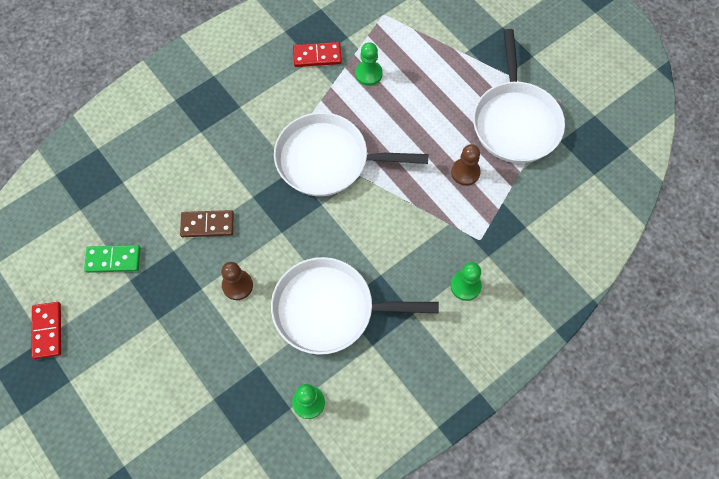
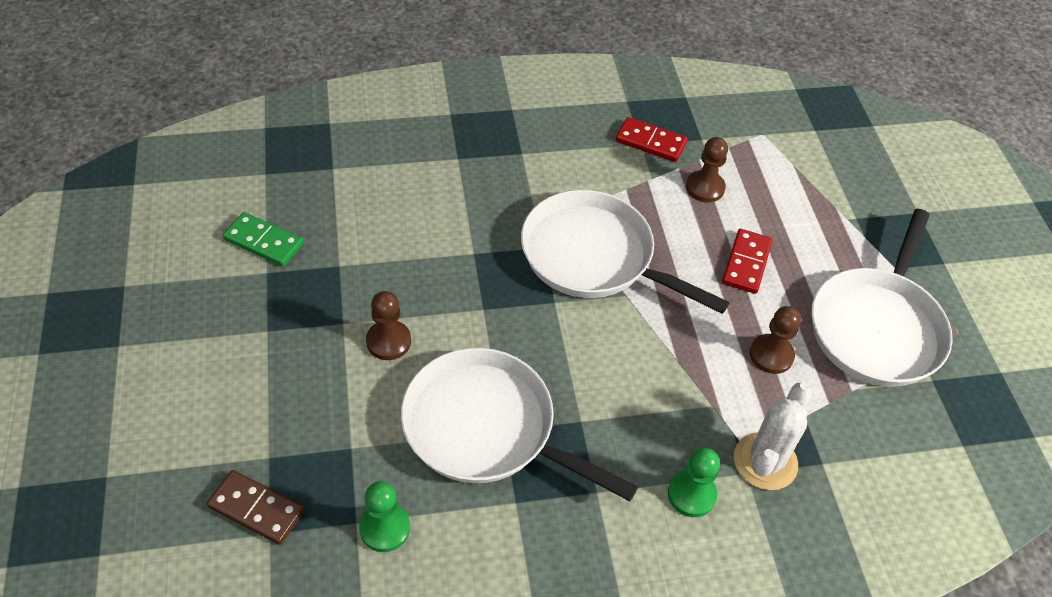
camera: 25 degrees right, 15 degrees down
red domino [31,302,61,359] -> red domino moved to [722,229,773,294]
brown domino [180,210,234,237] -> brown domino moved to [207,470,305,545]
green pawn [355,42,383,86] -> brown pawn [686,137,728,202]
none -> white cactus [734,382,812,490]

